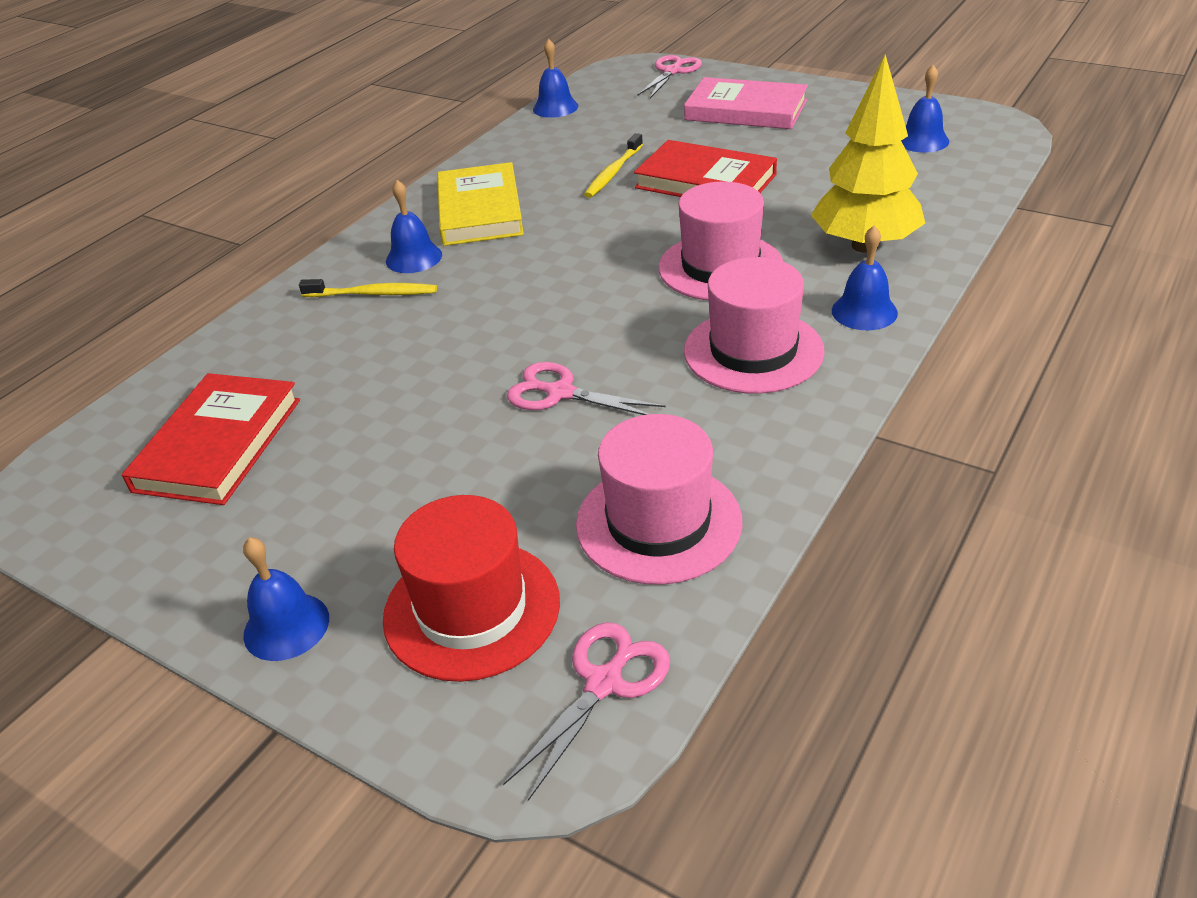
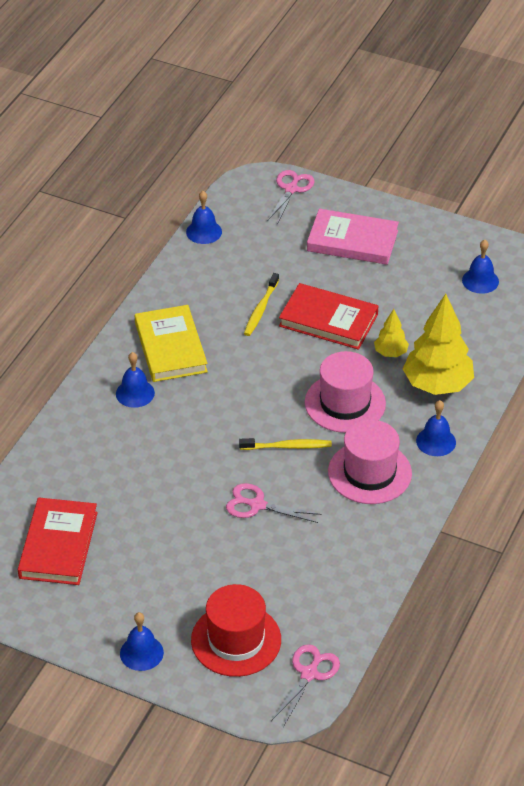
camera: 10 degrees left, 5 degrees up
yellow toothbrush [299,279,437,297] -> yellow toothbrush moved to [239,438,332,450]
pink hat [576,414,742,585] -> none
none -> yellow tree [374,309,409,357]

